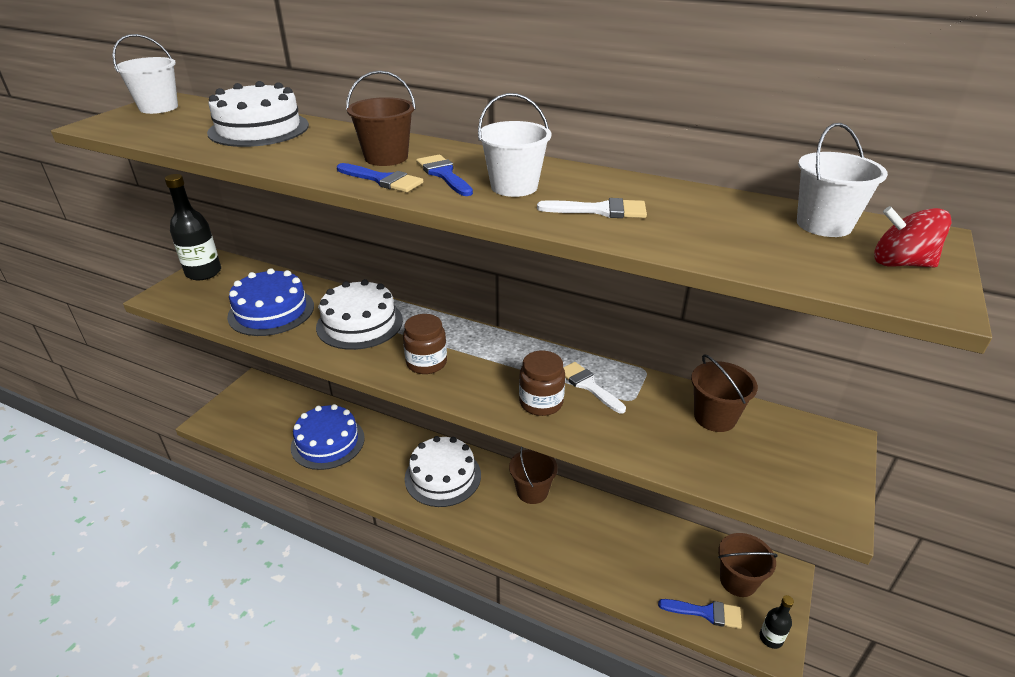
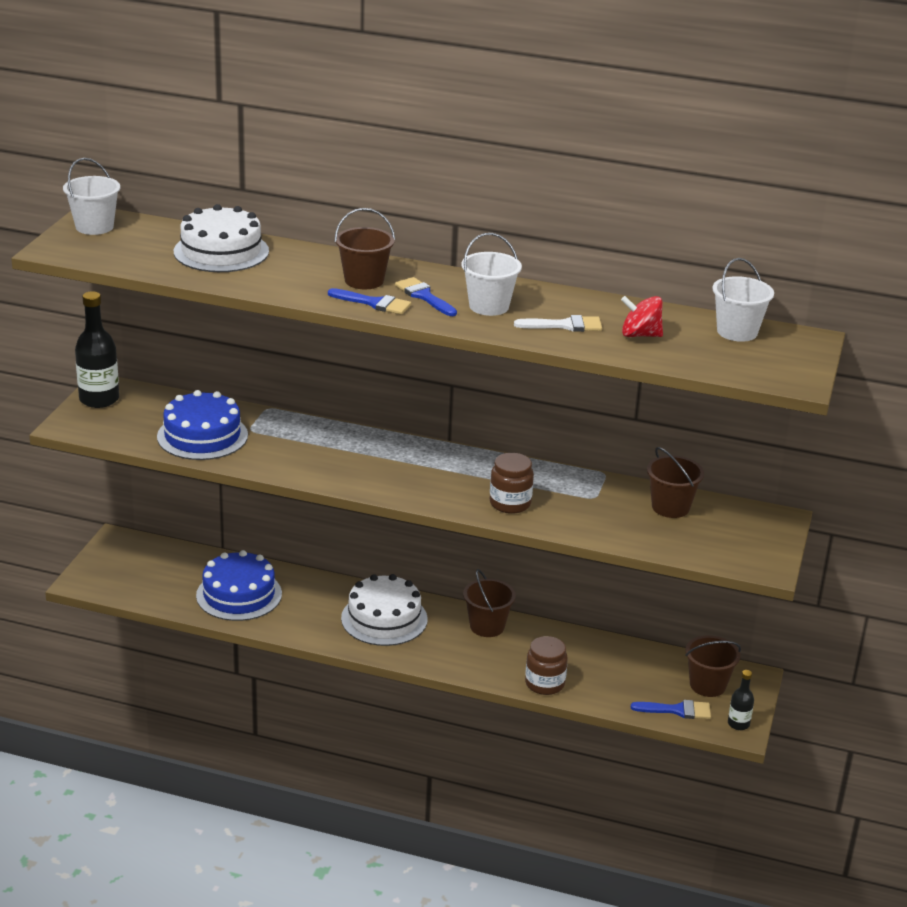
camera: 10 degrees left, 5 degrees down
white cake [316,279,403,350] -> none
brown jar [403,314,447,374] -> brown jar moved to [525,636,568,695]
white brush [563,362,626,414] -> none
red spinning top [874,206,951,268] -> red spinning top moved to [621,296,663,337]

